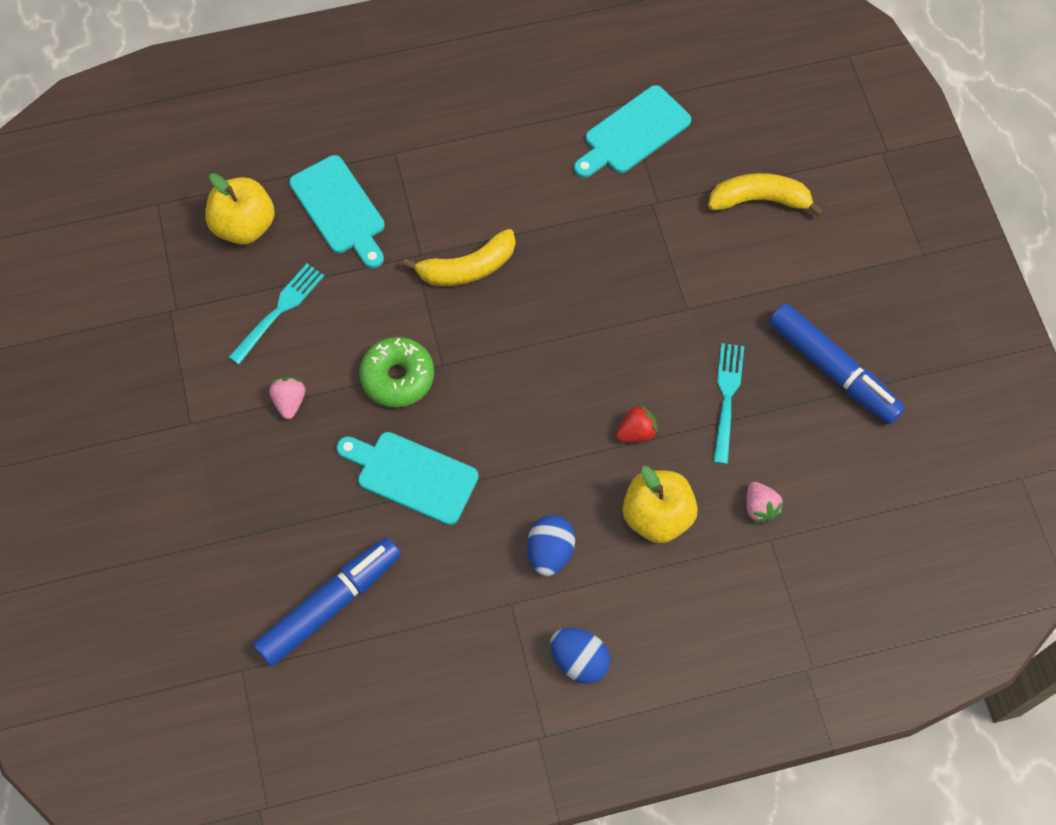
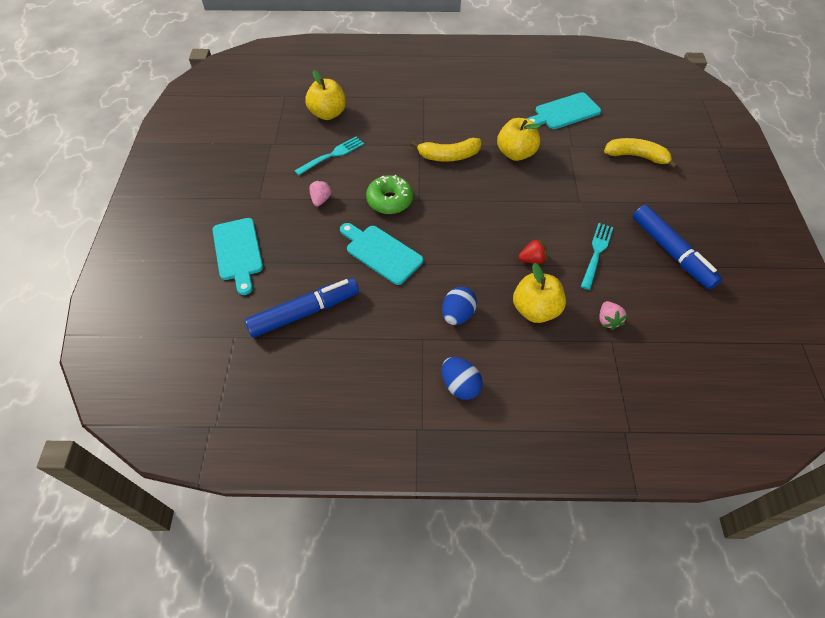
camera: 15 degrees right, 10 degrees down
turquoise cutting board [289,155,385,268] -> turquoise cutting board moved to [213,218,263,295]
none -> yellow apple [497,118,541,161]

